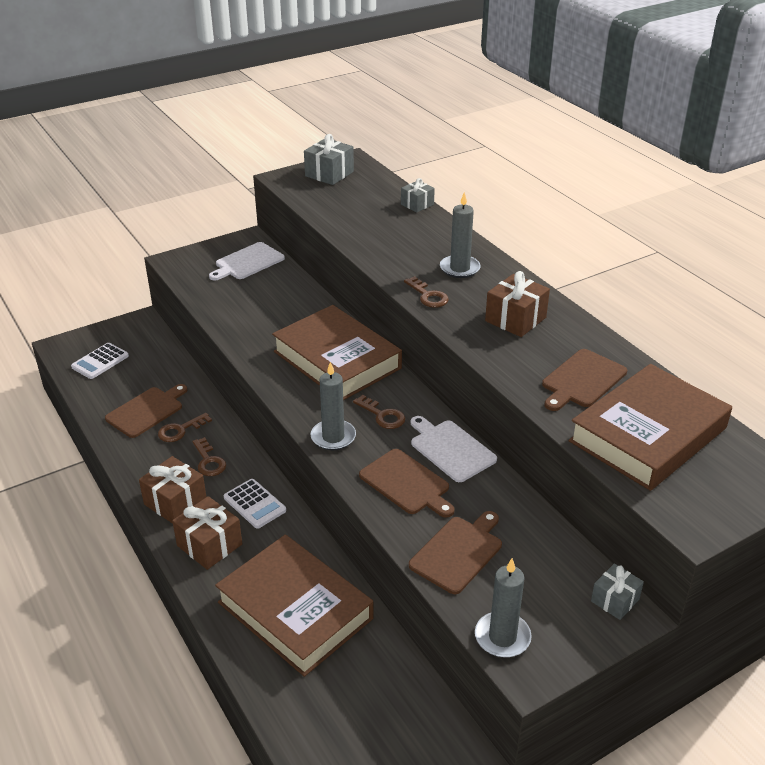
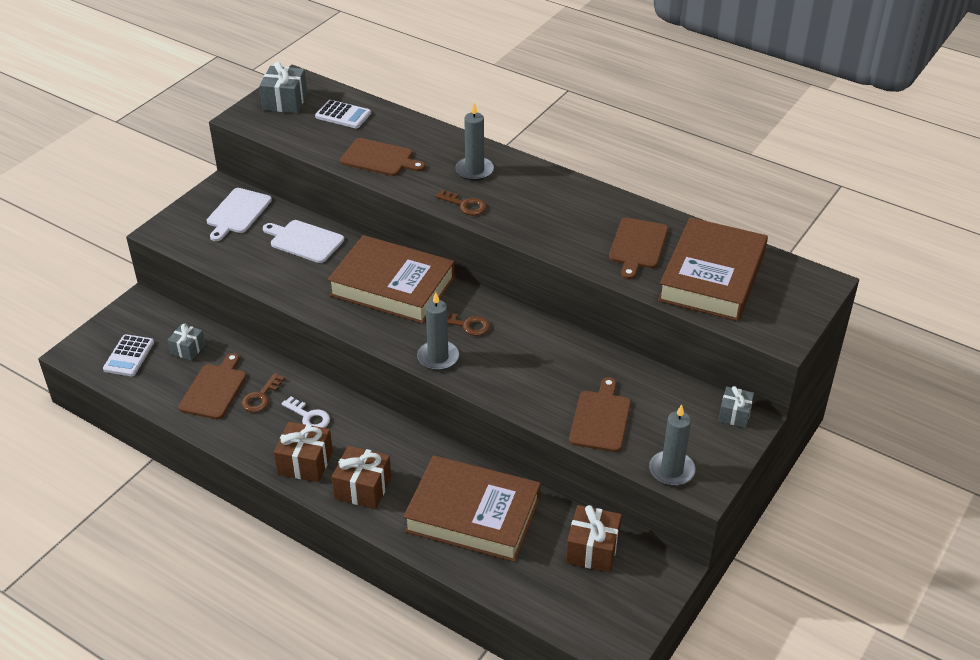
camera: 25 degrees left, 5 degrees up
brown key [192,437,226,476] -> white key [281,396,330,428]
white calculator [224,479,286,529] -> white calculator moved to [315,100,371,129]
brown cutting board [359,449,455,518] -> brown cutting board moved to [340,138,425,176]
grey gift [401,178,435,212] -> grey gift moved to [168,324,205,361]
white cutting board [410,416,497,482] -> white cutting board moved to [263,220,344,263]
brown gift [485,271,550,337] -> brown gift moved to [566,505,622,572]

